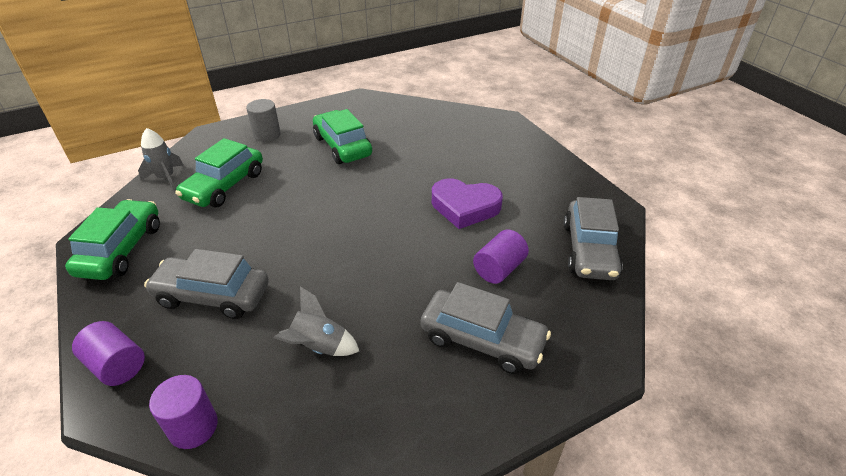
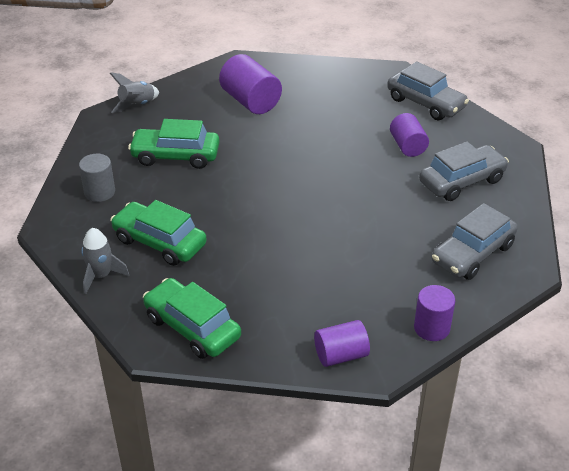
camera: 55 degrees left, 0 degrees up
grey car [144,249,269,319] -> grey car moved to [432,203,518,280]
green car [175,138,263,207] -> green car turned 150 degrees clockwise [110,200,207,266]
grey rocket [274,286,359,356] -> grey rocket moved to [110,72,159,113]
purple heart [432,179,503,229] -> none
none -> purple cylinder [219,54,282,114]

